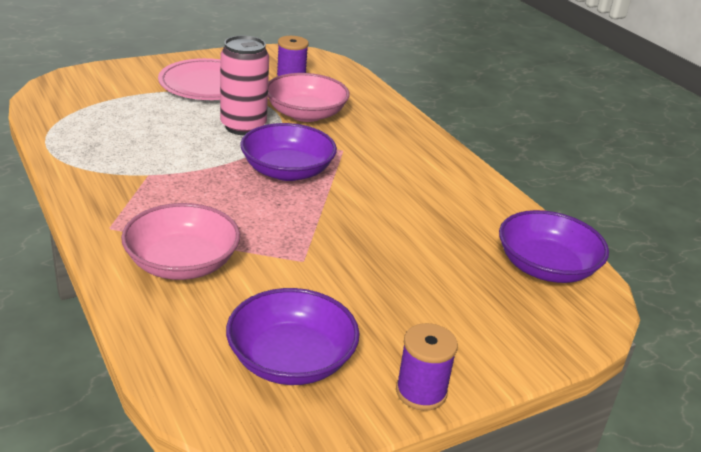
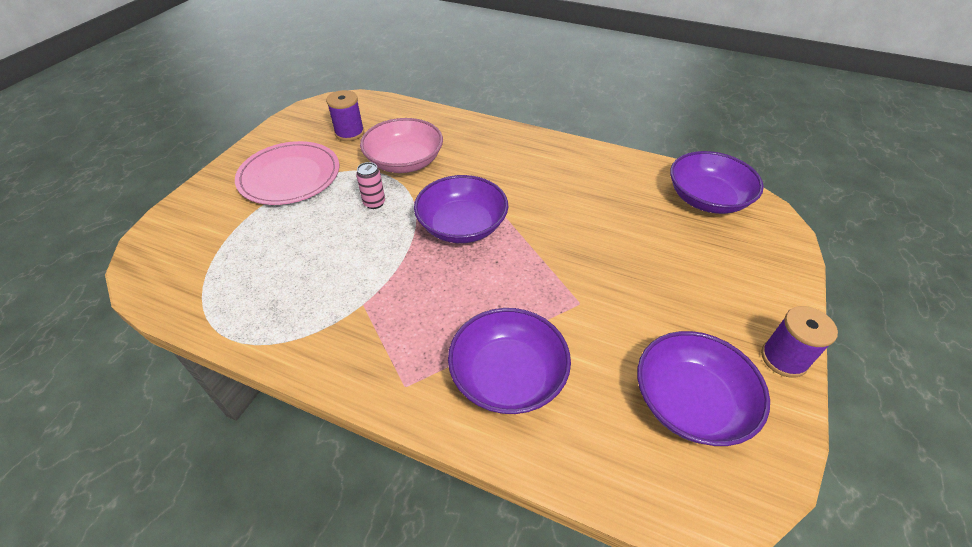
camera: 35 degrees left, 15 degrees up
pink bowl [121,203,240,280] -> purple bowl [448,308,571,414]
pink can [220,35,269,135] -> pink can [356,162,385,209], size x0.49

